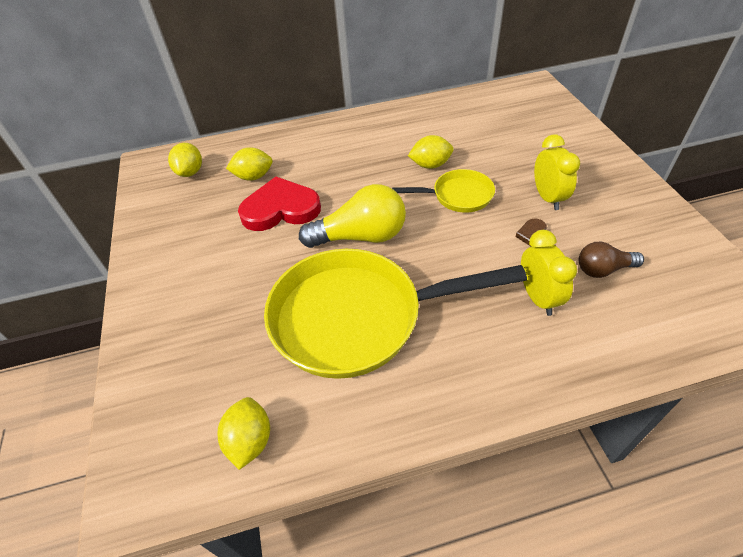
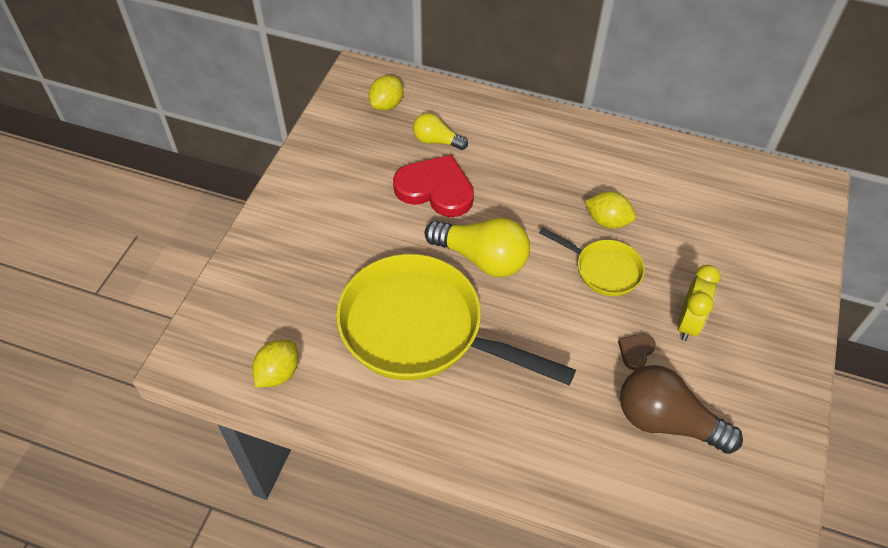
camera: 30 degrees right, 5 degrees up
yellow lemon [226,147,273,181] -> yellow light bulb [413,113,468,150]
yellow clock [521,230,577,316] -> none
brown light bulb [579,242,644,278] -> brown light bulb [620,365,743,454], size x1.73

